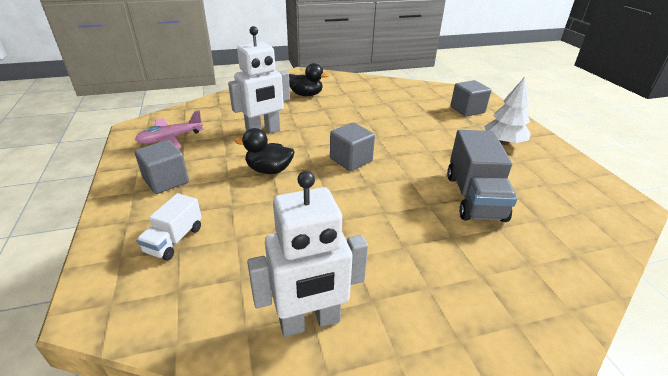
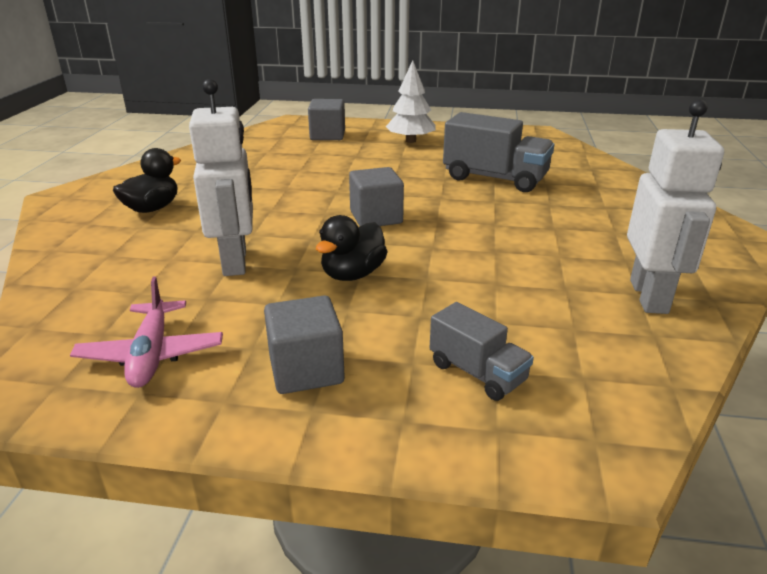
camera: 65 degrees left, 5 degrees down
white truck [136,193,202,261] -> grey truck [430,302,534,401]

